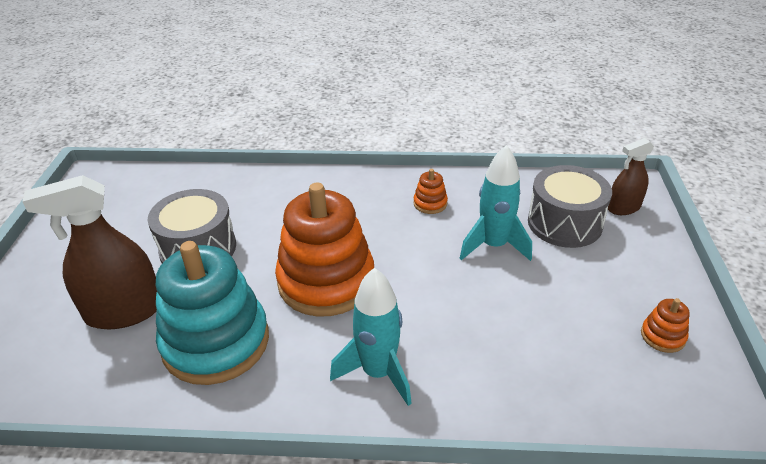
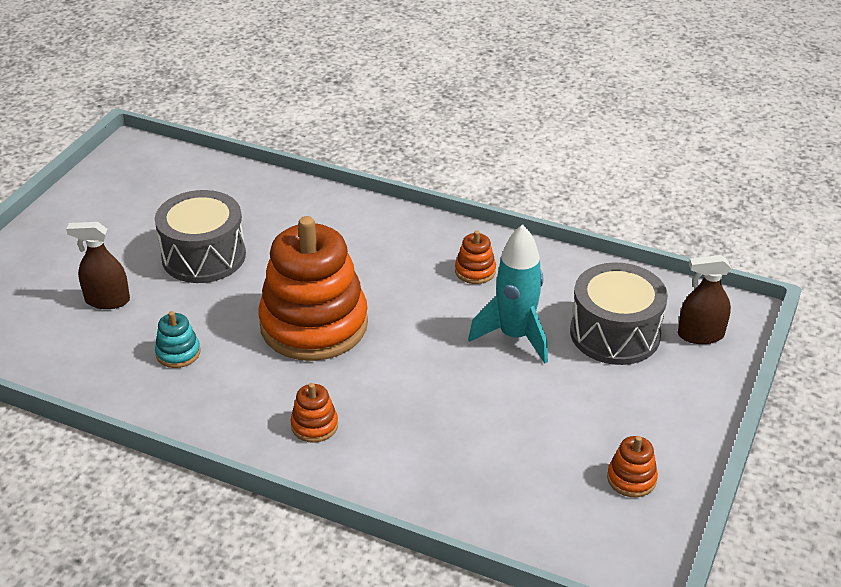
camera: 20 degrees right, 0 degrees up
brown spray bottle [22,175,157,329] -> brown spray bottle [66,222,130,309], size x0.57
turquoise stacking toy [156,241,269,385] -> turquoise stacking toy [155,311,201,368], size x0.40
turquoise rocket [330,268,412,406] -> orange stacking toy [291,383,338,443]

